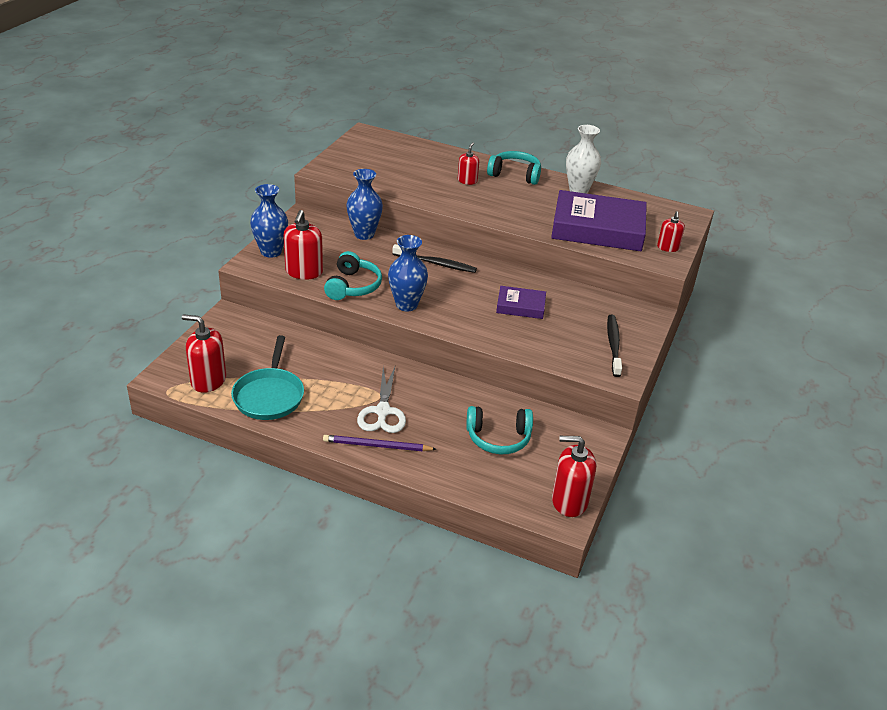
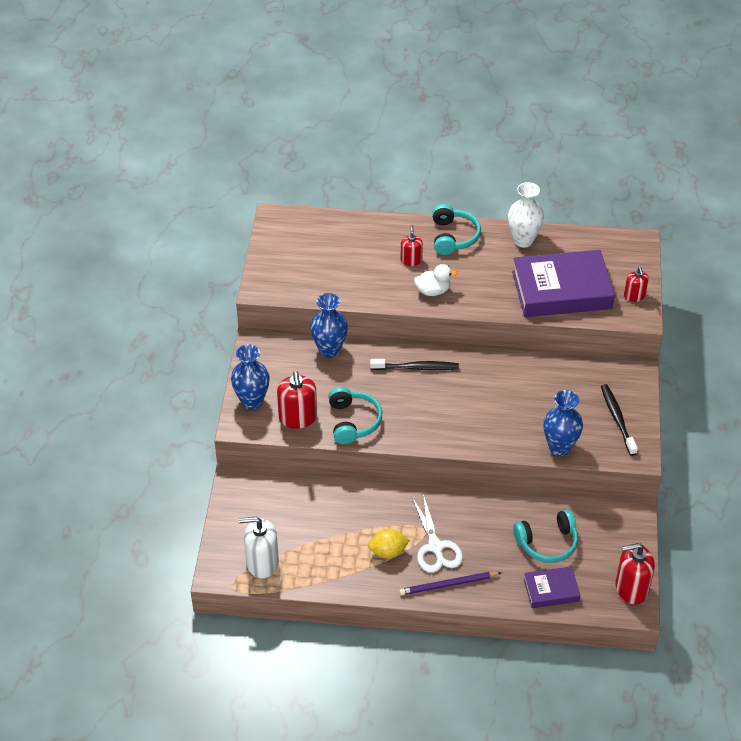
camera: 15 degrees left, 10 degrees up
red soap dispenser [182,314,226,393] -> white soap dispenser [239,517,279,578]
turquoise pan [231,335,304,420] -> none
blue vase [388,235,428,311] -> blue vase moved to [543,390,583,456]
turquoise headphones [487,151,541,185] -> turquoise headphones turned 90 degrees clockwise [432,204,481,255]
purple book [496,286,546,319] -> purple book moved to [524,566,581,608]
none -> yellow lemon [368,529,410,558]
none -> white duck [414,264,458,296]

